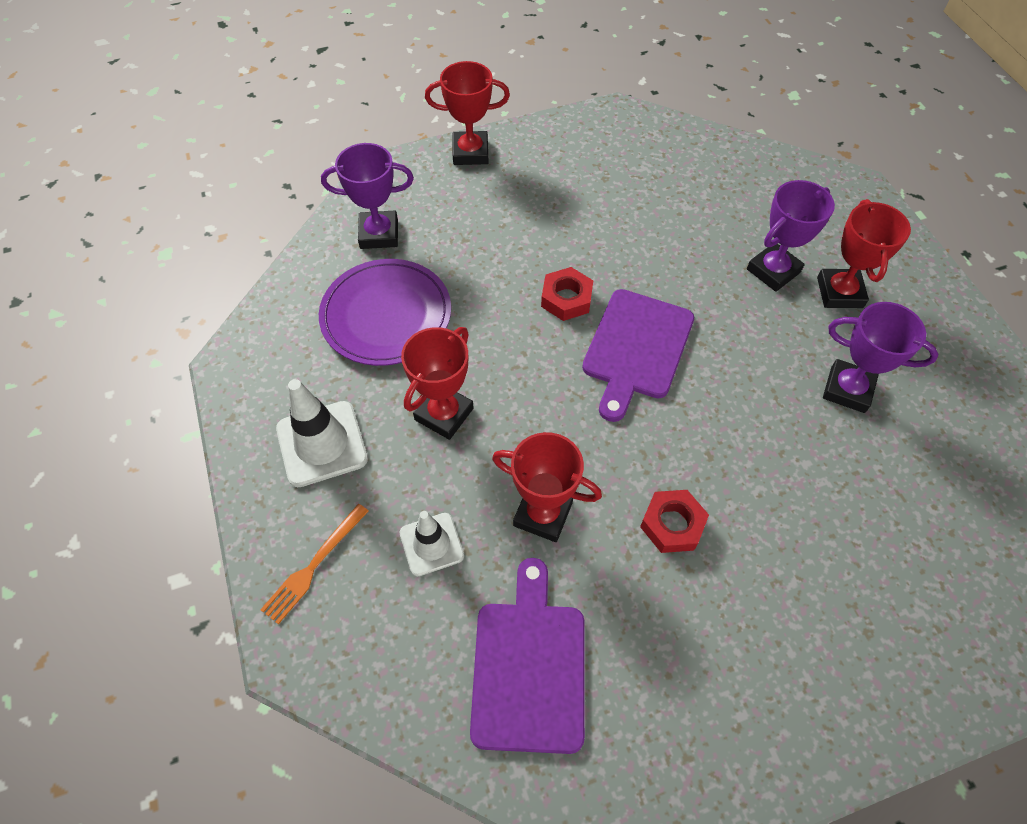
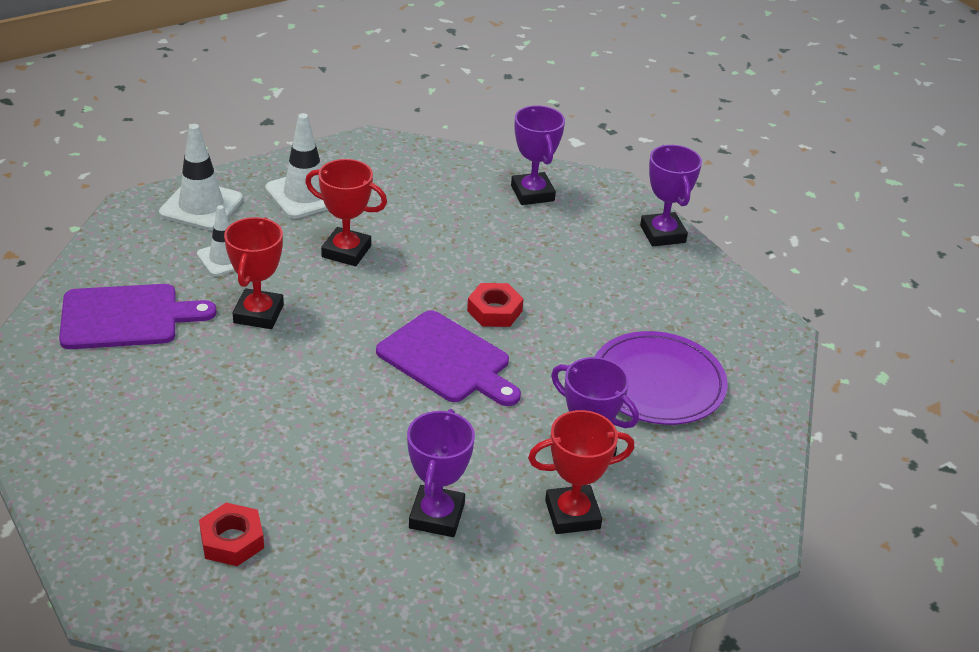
camera: 75 degrees right, 20 degrees down
orange fork [260,504,369,624] -> white traffic cone [159,124,243,230]
purple plate [319,259,451,366] -> purple plate moved to [595,331,728,425]
red trophy [425,61,510,165] -> purple trophy [640,145,702,246]
purple cutting board [582,289,694,422] -> purple cutting board turned 150 degrees counterclockwise [376,310,521,406]
red nut [640,490,709,553] -> red nut moved to [199,503,264,566]

